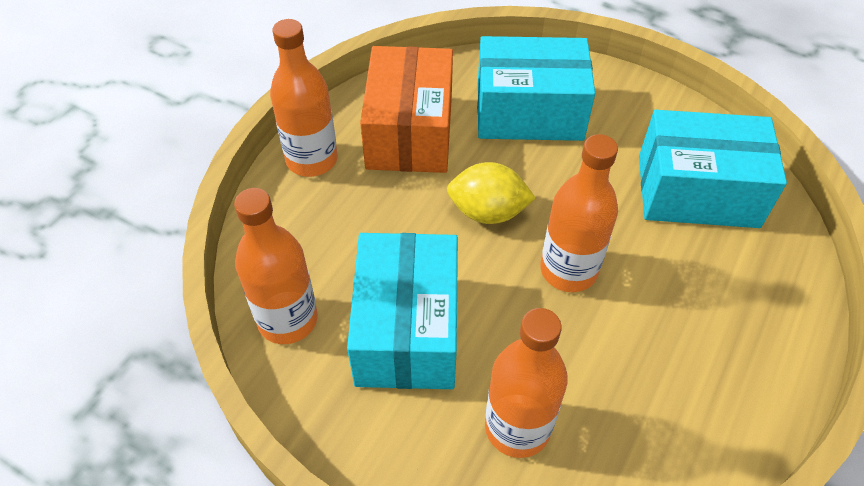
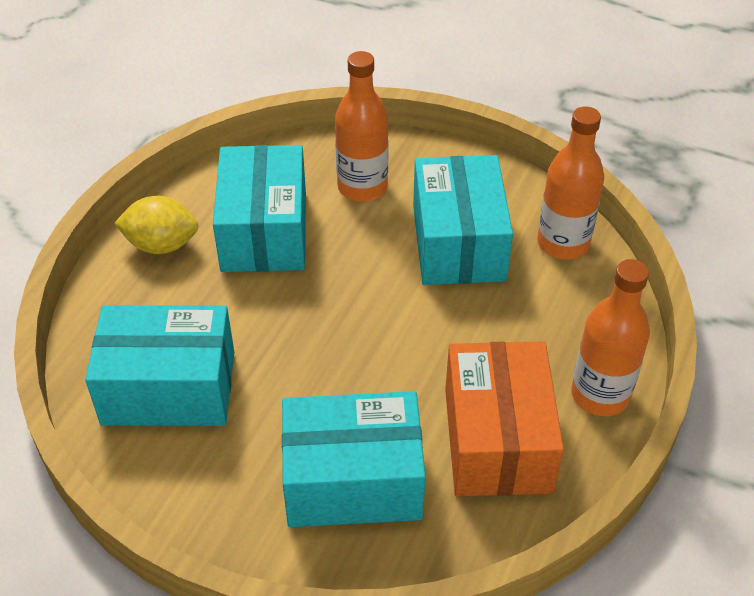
camera: 175 degrees right, 5 degrees down
yellow lemon [447,162,536,224] -> yellow lemon moved to [114,196,199,254]
orange bottle [541,134,618,292] -> none
none -> turquoise box [213,145,306,272]

